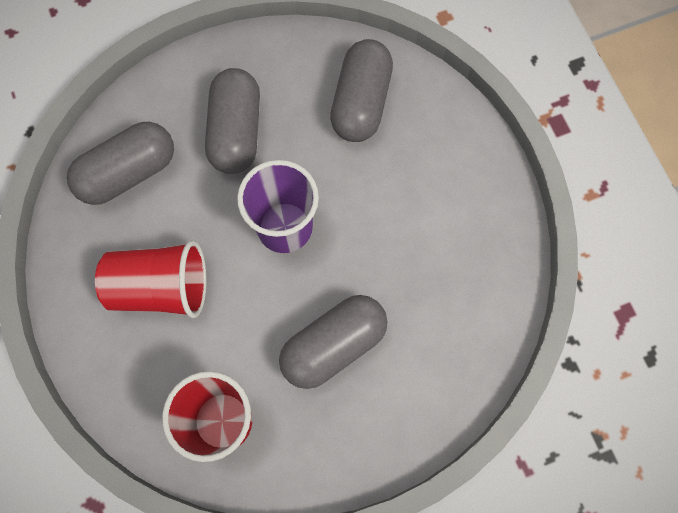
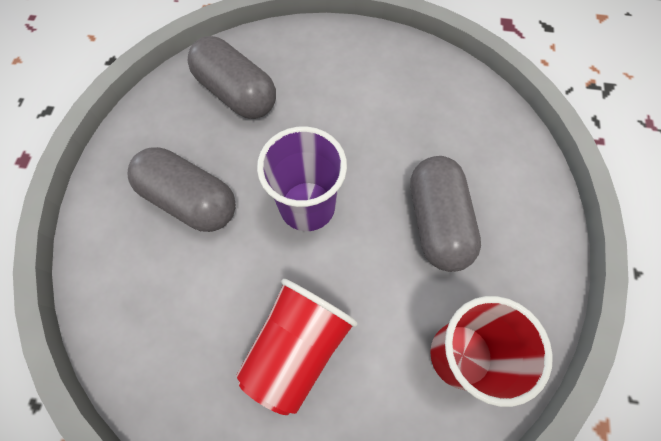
camera: 60 degrees left, 5 degrees down
grey capsule [67,122,174,205] -> none

